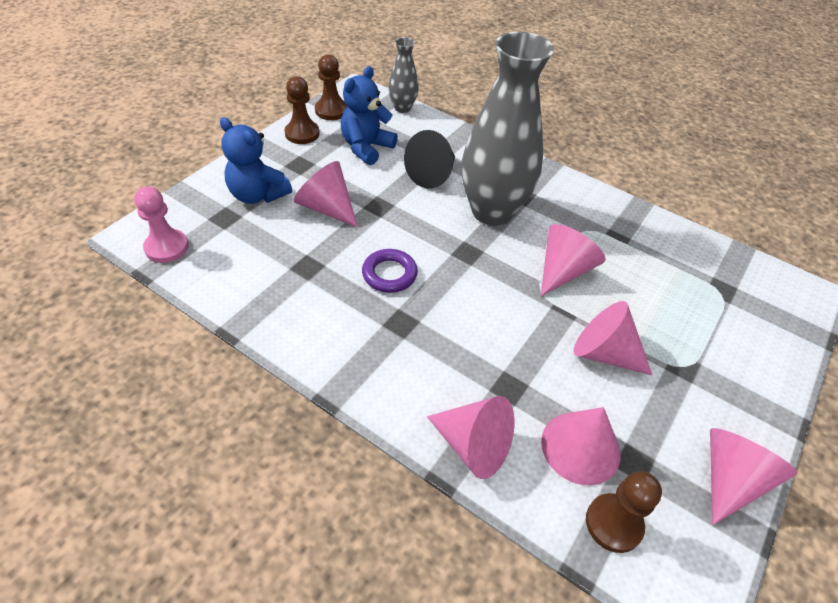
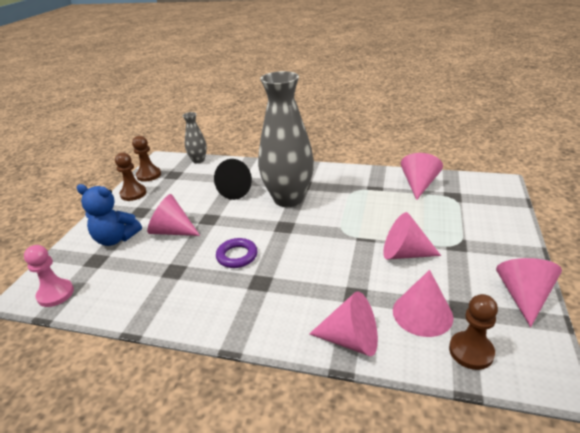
camera: 15 degrees left, 15 degrees down
blue teddy bear [341,66,398,165] -> none
pink cone [541,224,606,296] -> pink cone moved to [401,153,443,200]

